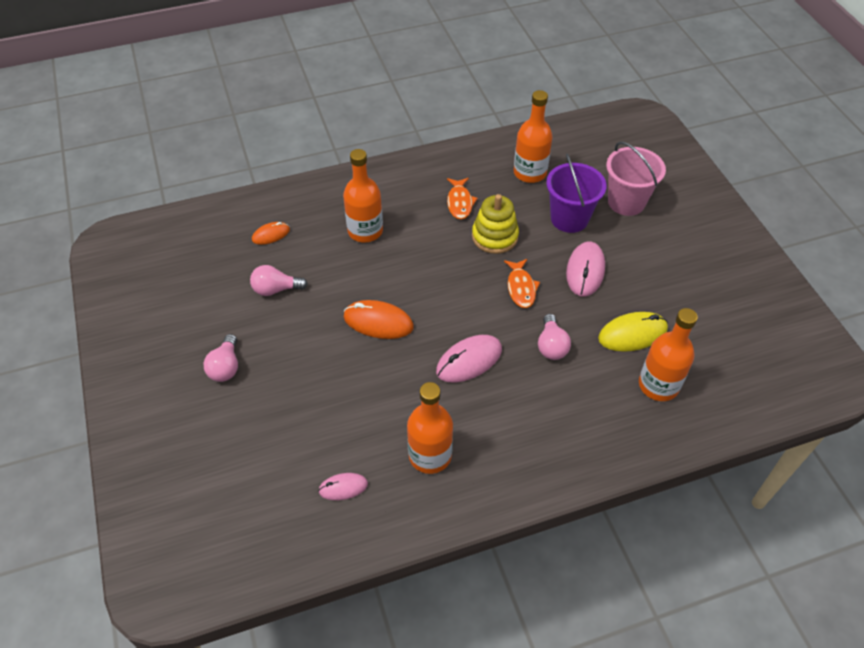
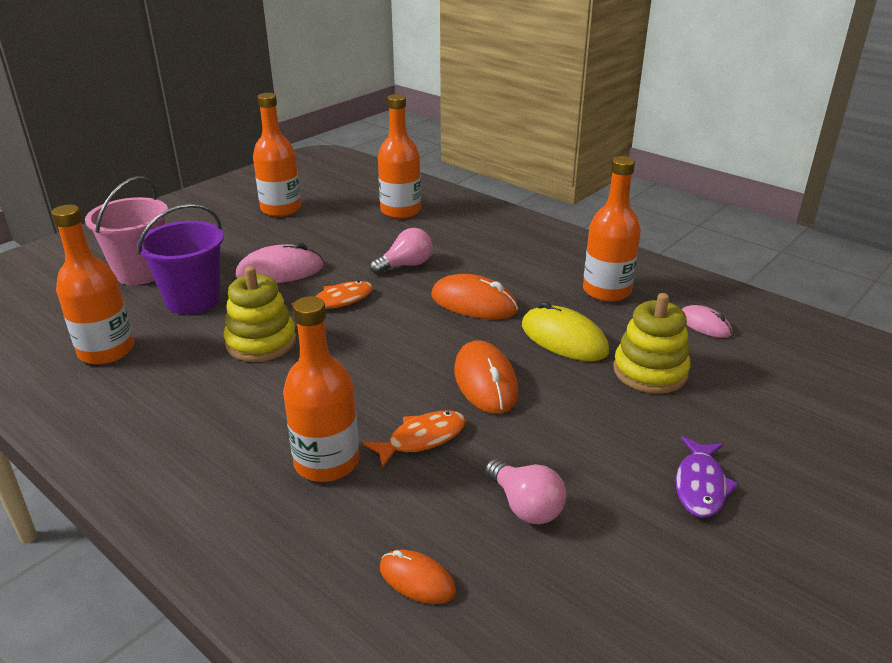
camera: 120 degrees left, 20 degrees down
pink light bulb [203,334,238,382] -> purple fish [676,436,739,518]
pink mouse [436,335,502,382] -> orange mouse [431,274,518,319]
orange fish [447,178,478,219] -> orange fish moved to [362,410,466,469]
yellow mouse [598,312,668,352] -> yellow mouse moved to [522,301,609,361]
none -> orange bottle [253,93,301,217]
none -> yellow stacking toy [613,293,690,394]

